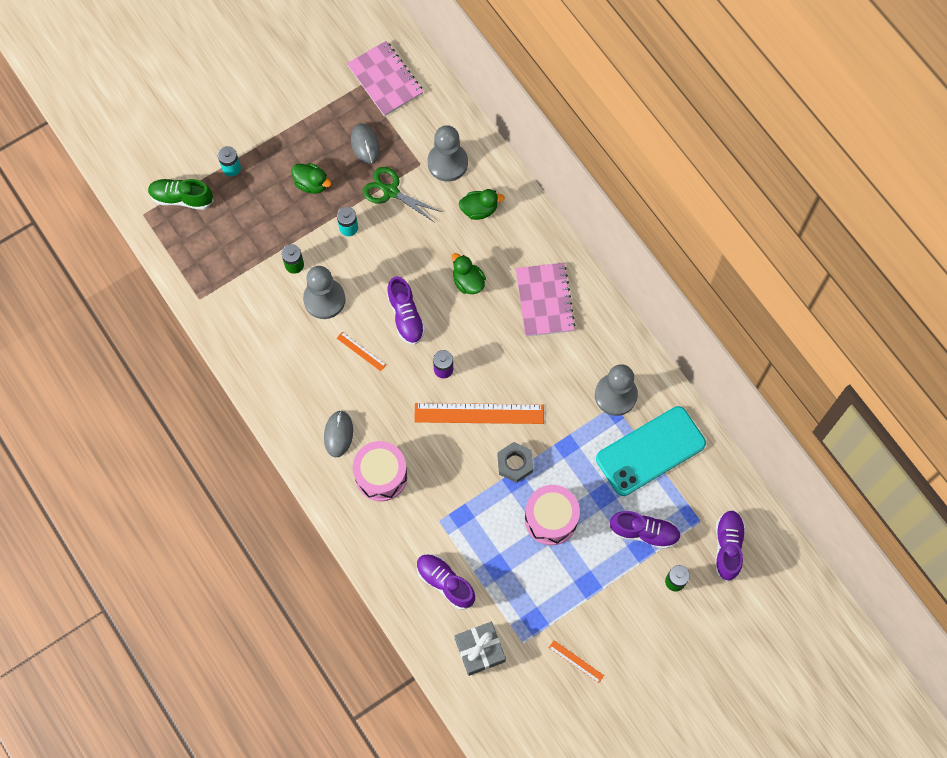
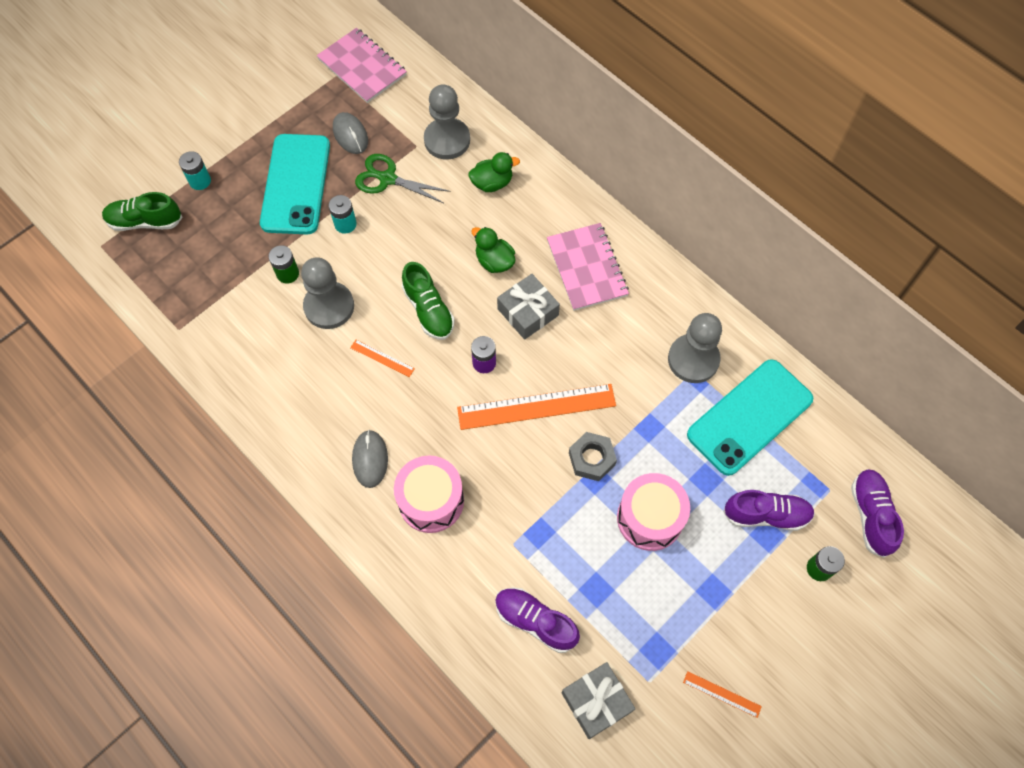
camera: 10 degrees left, 5 degrees down
green duck [292,163,331,194] -> turquoise phone [260,134,330,234]
purple shoe [387,276,425,345] -> green shoe [402,262,455,340]
none -> grey gift [497,274,560,340]

